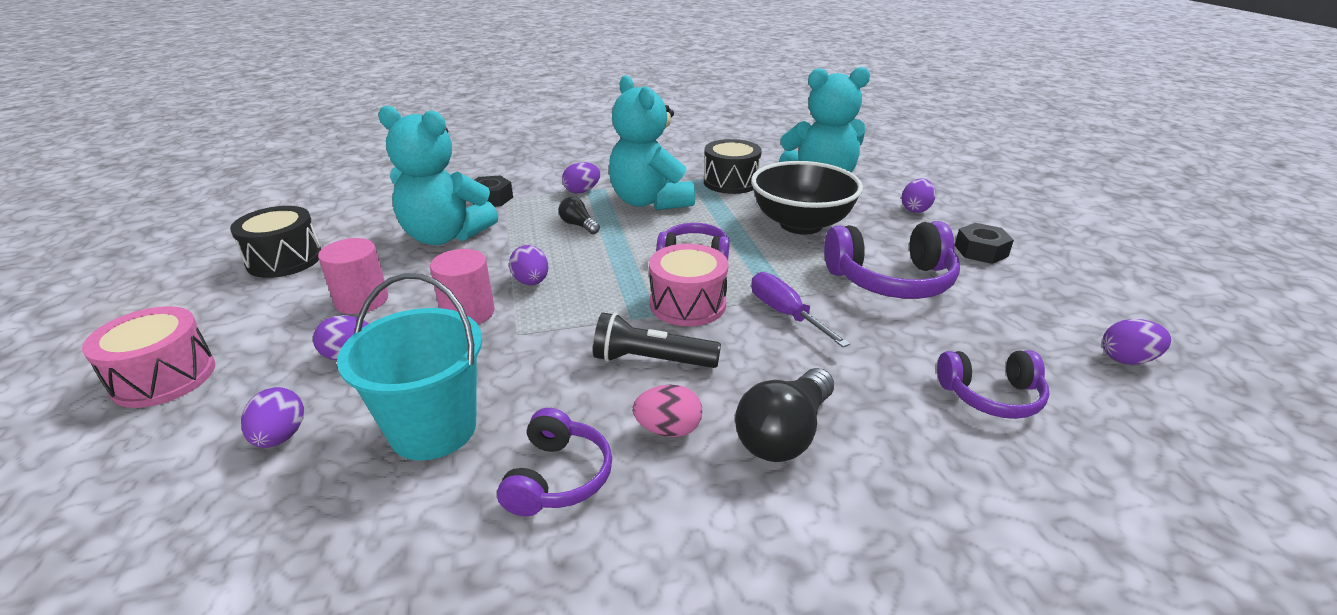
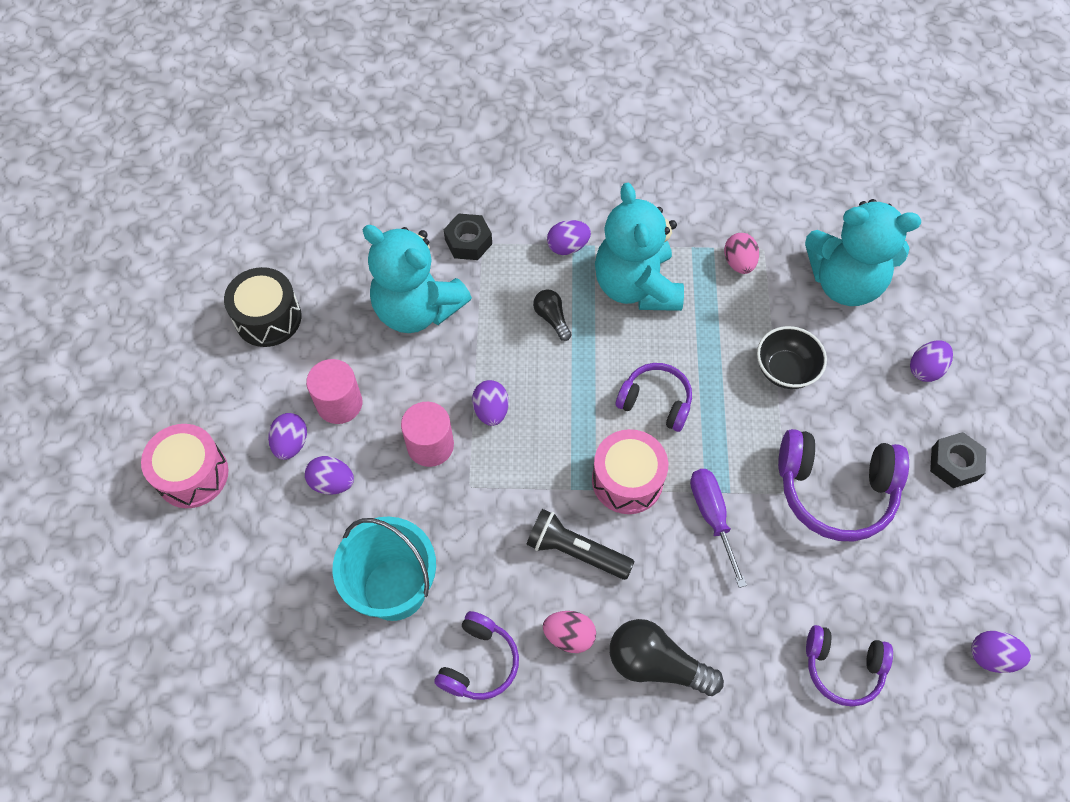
camera: 15 degrees right, 30 degrees up
purple egg [241,387,304,448] -> purple egg moved to [268,413,307,460]
black drum [704,139,762,194] -> pink egg [724,233,759,274]
black light bulb [735,368,834,462] -> black light bulb turned 60 degrees clockwise [610,619,724,696]
black bowl [751,161,863,235] -> black bowl [757,326,827,389], size x0.59

